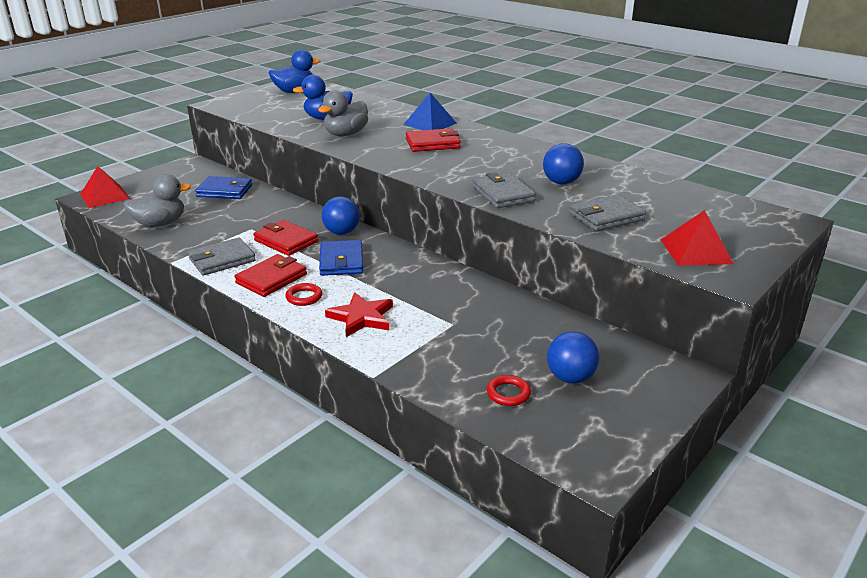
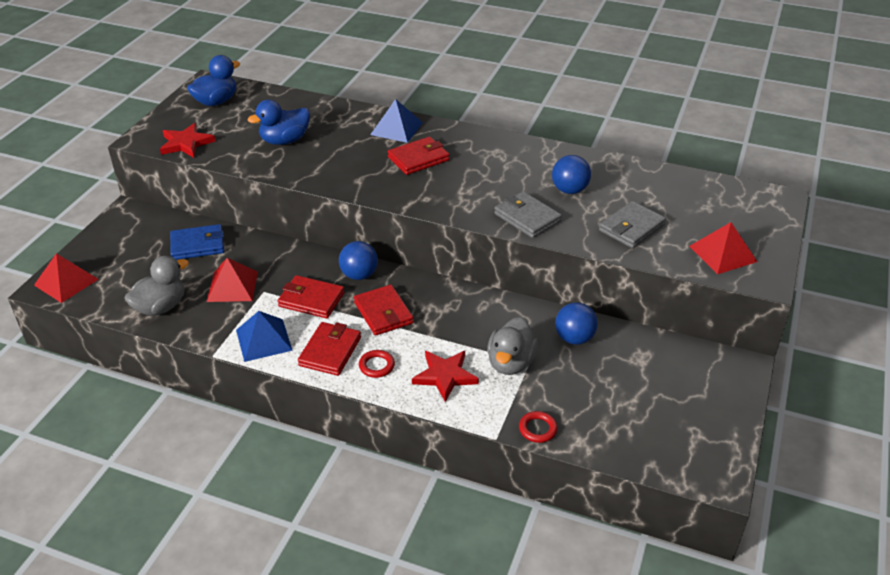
camera: 20 degrees left, 10 degrees up
grey wallet [188,238,256,275] -> blue pyramid [236,311,293,362]
grey duck [318,90,368,136] -> grey duck moved to [487,317,538,375]
blue wallet [319,240,363,276] -> red wallet [354,285,414,336]
red ring [487,375,531,406] -> red ring moved to [519,411,558,443]
blue ball [547,331,600,383] -> blue ball moved to [555,302,598,345]
none -> red star [160,123,216,158]
none -> red pyramid [207,258,258,302]

